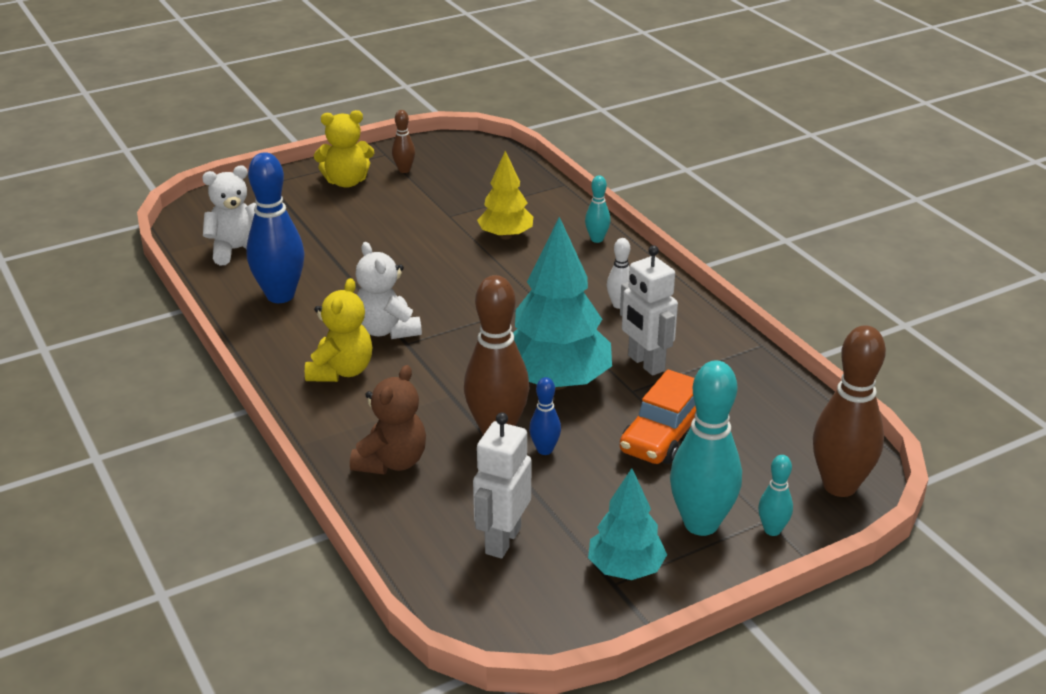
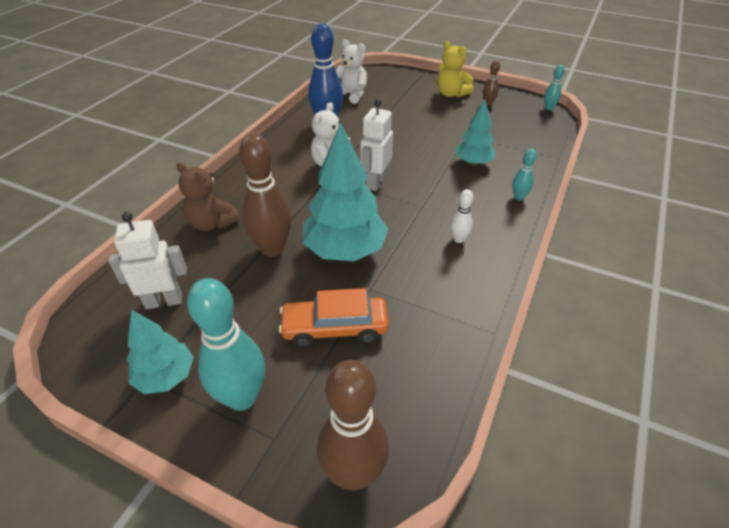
camera: 55 degrees right, 10 degrees up
yellow teddy bear [305,278,372,382] -> none
brown teddy bear [350,365,426,474] -> brown teddy bear turned 45 degrees clockwise [177,162,240,231]
yellow tree [477,151,533,239] -> turquoise tree [455,100,496,166]
blue bowling pin [529,377,561,455] -> none
white robot [620,245,678,376] -> white robot moved to [360,99,393,191]
turquoise bowling pin [758,455,793,536] -> turquoise bowling pin moved to [544,65,565,110]

